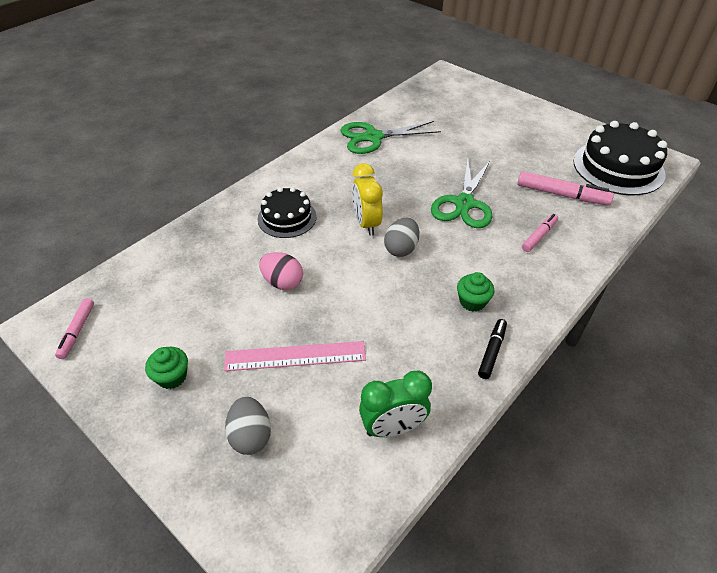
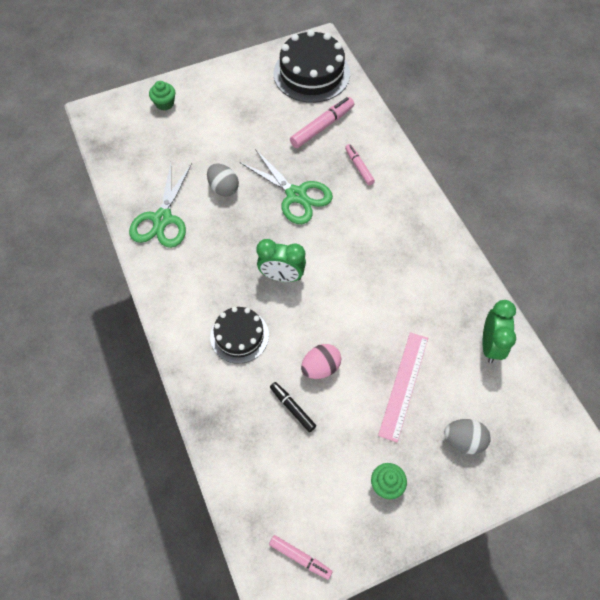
camera: 65 degrees left, 15 degrees up
yellow clock [352,163,383,236] -> green clock [257,239,306,282]
grey egg [384,218,419,257] -> grey egg moved to [207,164,239,197]
green cupcake [457,272,494,312] -> green cupcake moved to [149,81,175,111]
black marker [478,319,507,379] -> black marker moved to [270,382,316,432]

